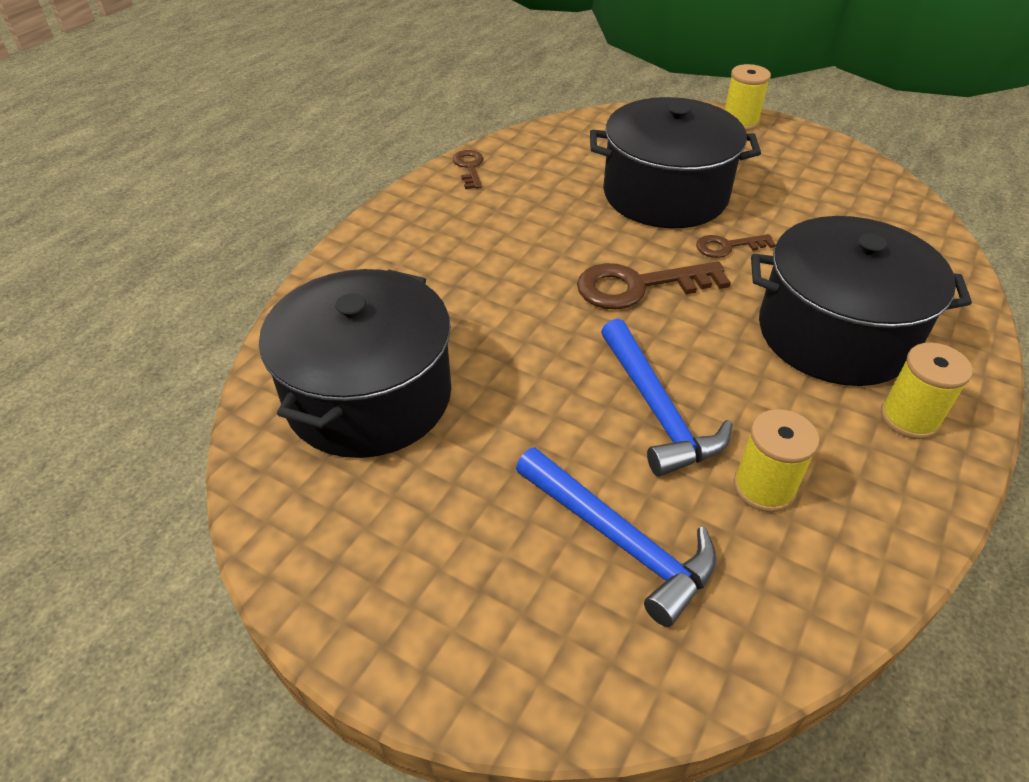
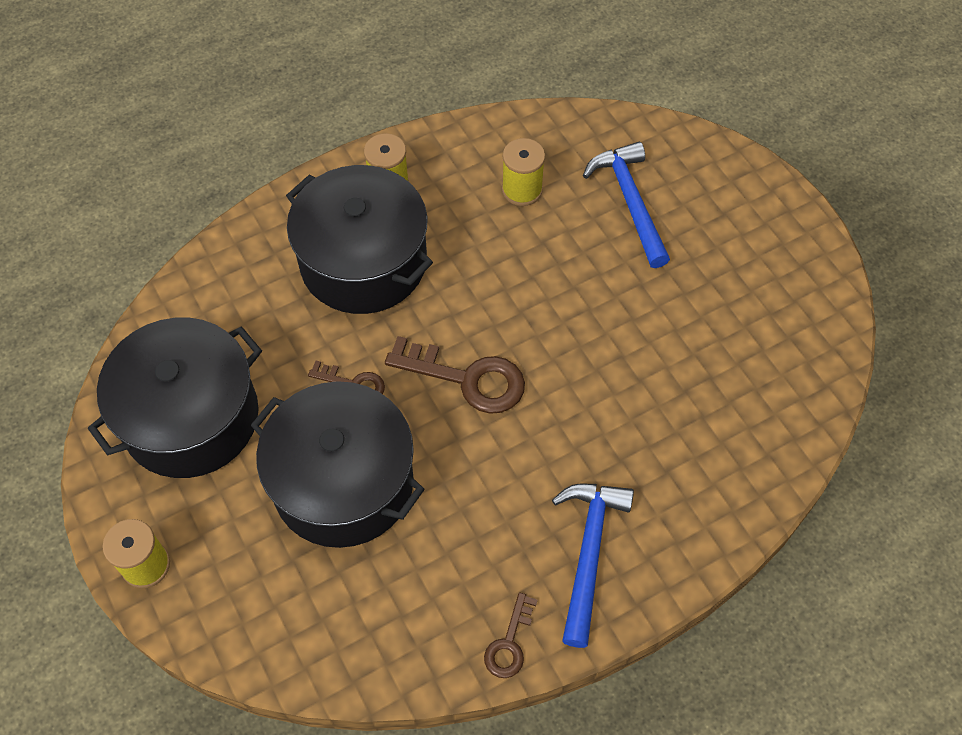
camera: 150 degrees left, 15 degrees up
black pot [259,269,451,458] -> black pot moved to [88,318,262,478]
blue hammer [601,319,732,476] -> blue hammer moved to [552,484,634,648]

